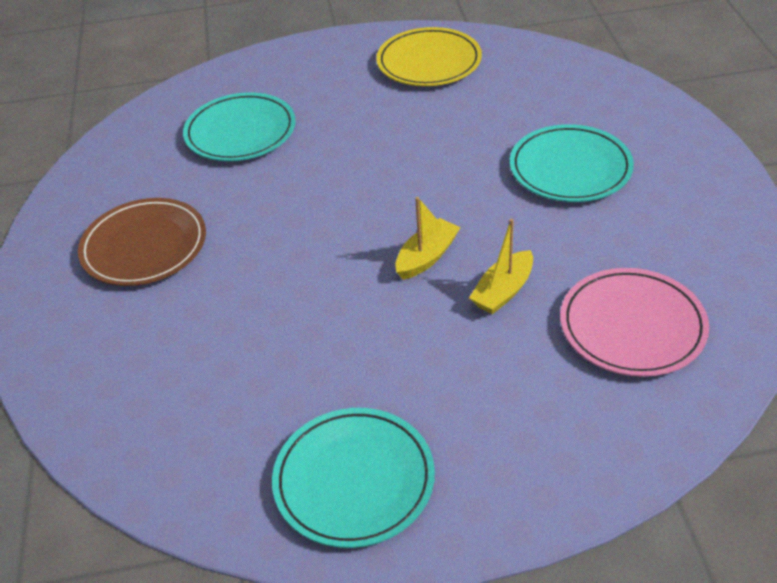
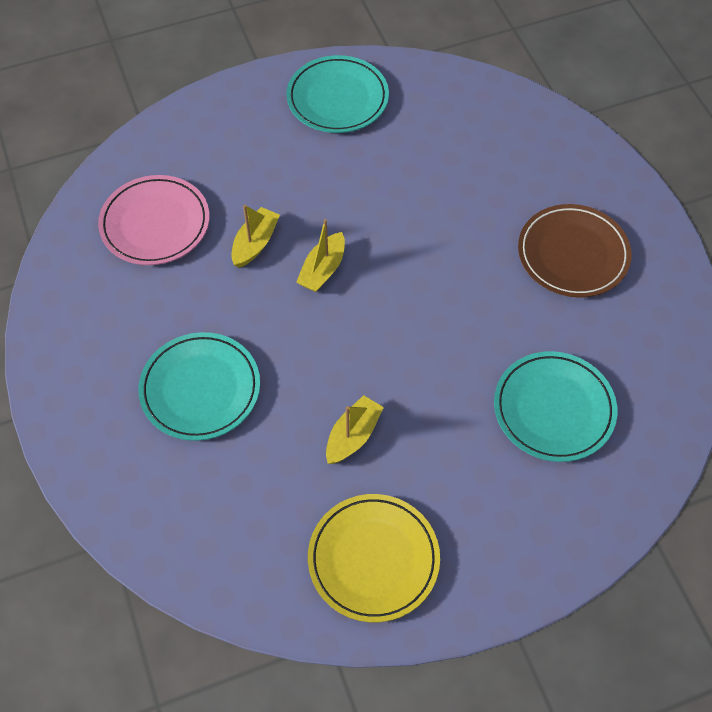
camera: 165 degrees right, 15 degrees up
none -> yellow boat [326,395,384,464]

